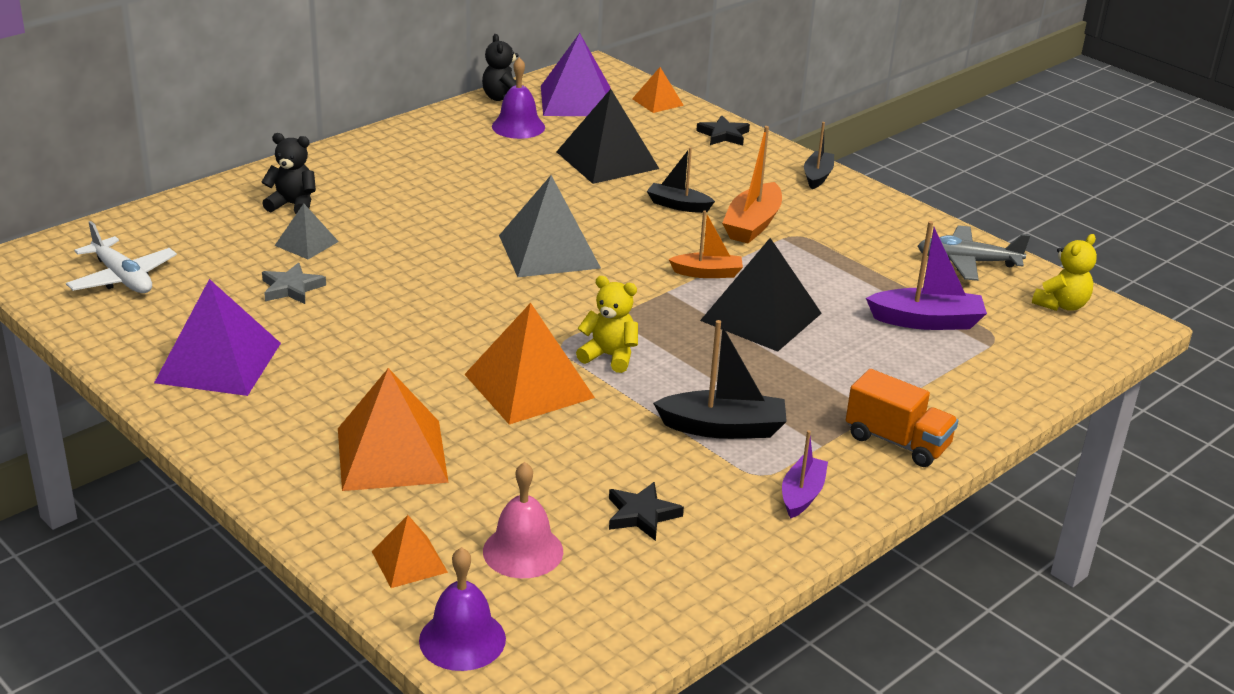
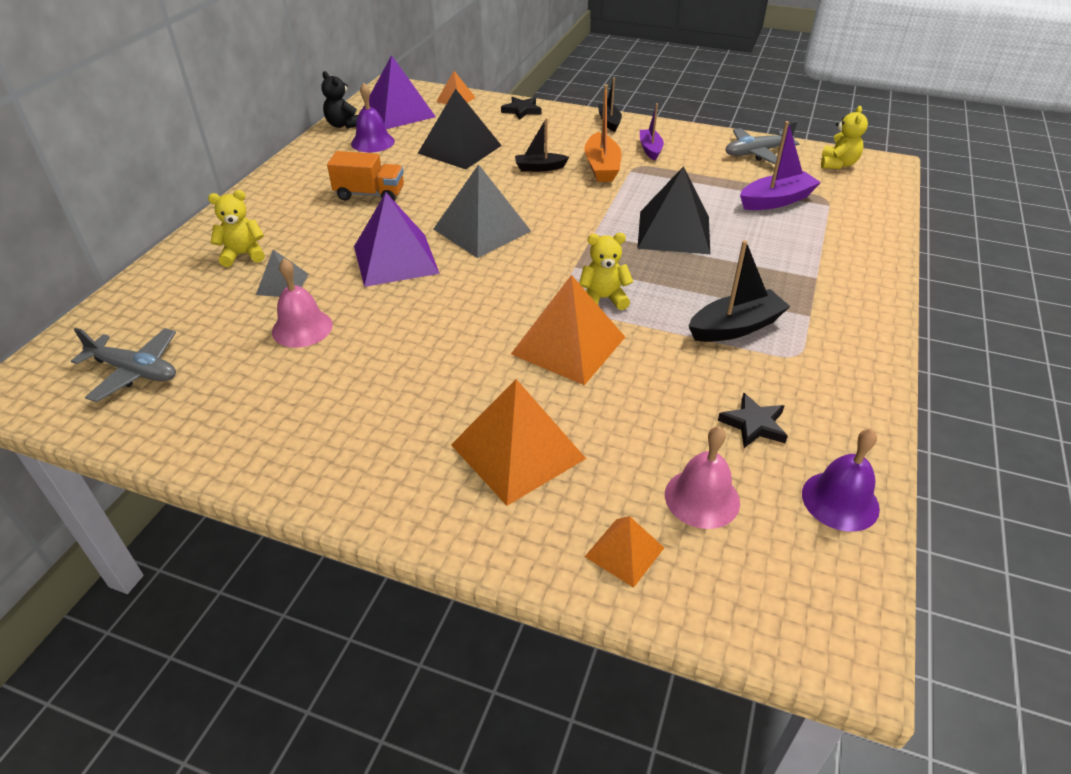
camera: 25 degrees left, 10 degrees up
white plane [66,221,177,293] -> grey plane [71,328,176,402]
purple pyramid [154,279,281,396] -> purple pyramid moved to [354,193,440,287]
black teddy bear [262,133,316,214] -> yellow teddy bear [208,190,265,267]
grey star [262,263,326,304] -> pink bell [272,258,333,348]
purple bell [419,547,506,671] -> purple bell moved to [802,429,880,532]
orange boat [668,210,743,278] -> none
purple boat [782,430,828,519] -> purple boat moved to [640,103,664,160]
orange truck [846,369,958,467] -> orange truck moved to [327,151,404,201]

